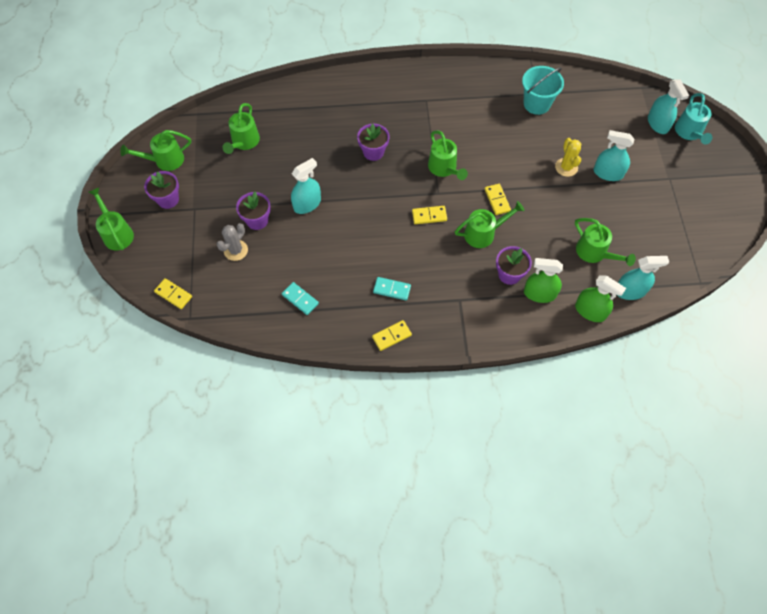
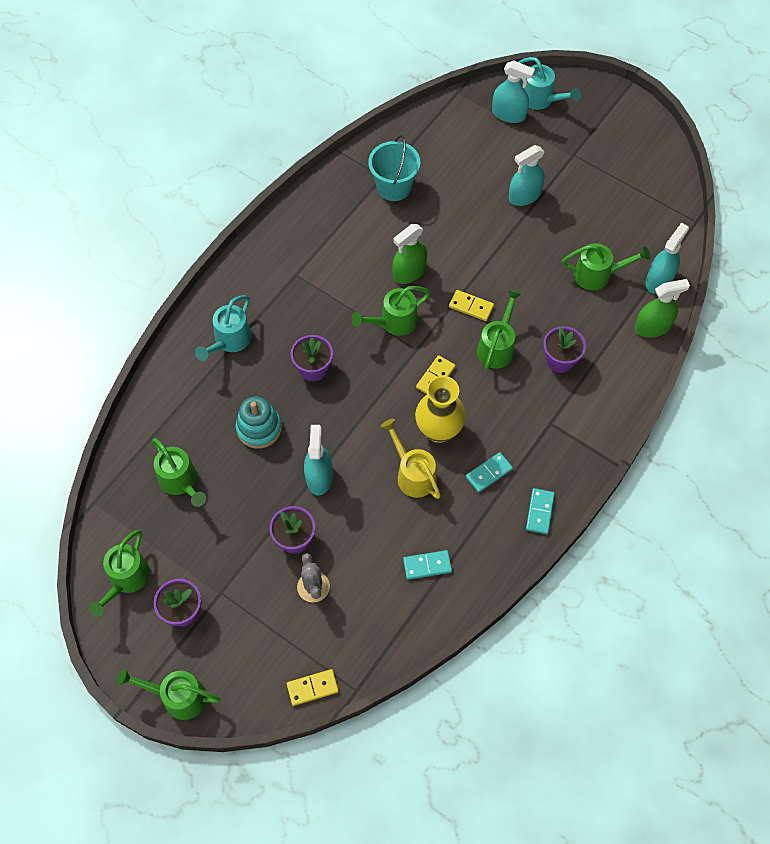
camera: 50 degrees left, 0 degrees up
yellow domino [372,320,412,351] -> turquoise domino [526,488,555,534]
green watering can [428,130,468,180] -> green watering can turned 135 degrees clockwise [351,286,430,336]
green spray bottle [524,258,563,303] -> green spray bottle moved to [393,224,427,284]
yellow cactus [555,138,581,177] -> none
none -> turquoise watering can [195,295,252,361]
none -> turquoise stacking toy [236,396,282,449]
none -> yellow watering can [381,419,441,499]
none -> yellow vase [415,376,466,443]

